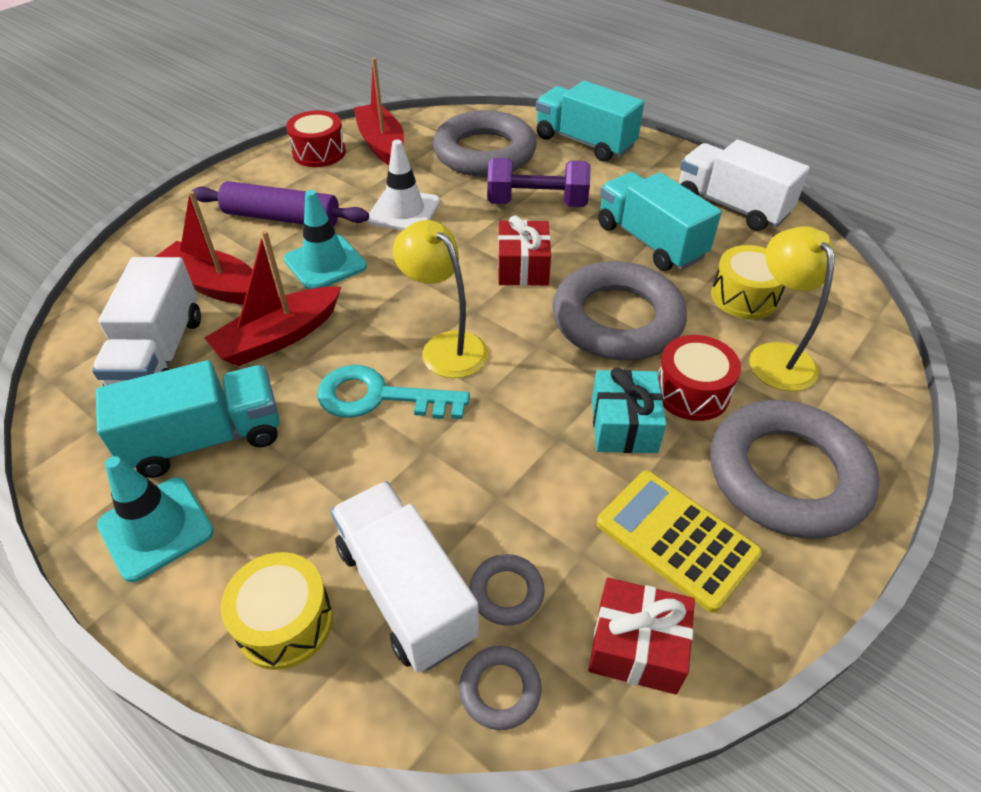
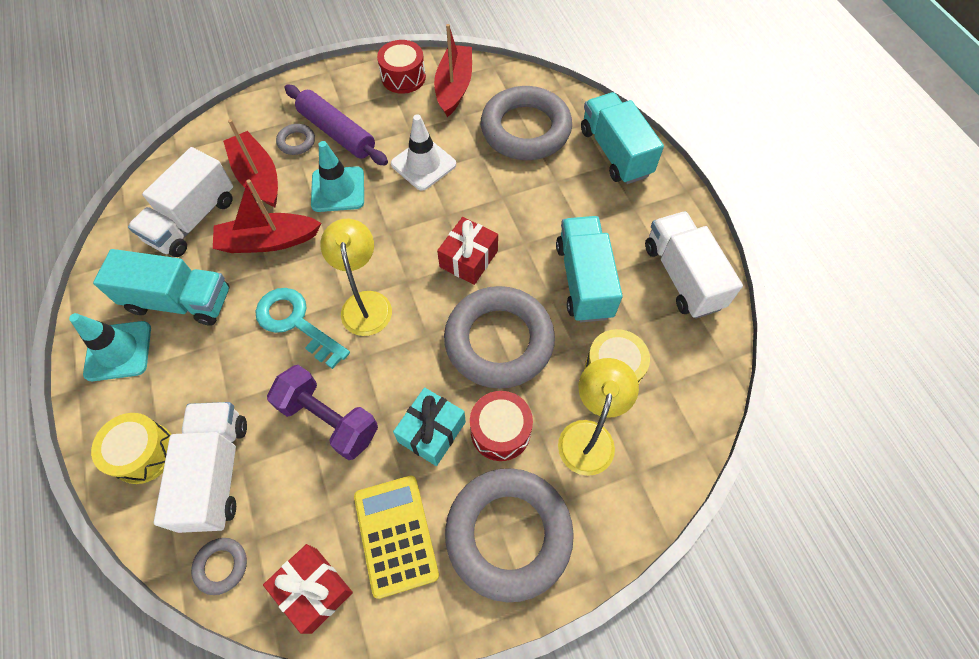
camera: 30 degrees right, 15 degrees up
grey ring [470,554,545,625] -> grey ring moved to [276,124,315,155]
purple dumbbell [487,158,591,207] -> purple dumbbell moved to [267,365,378,460]

